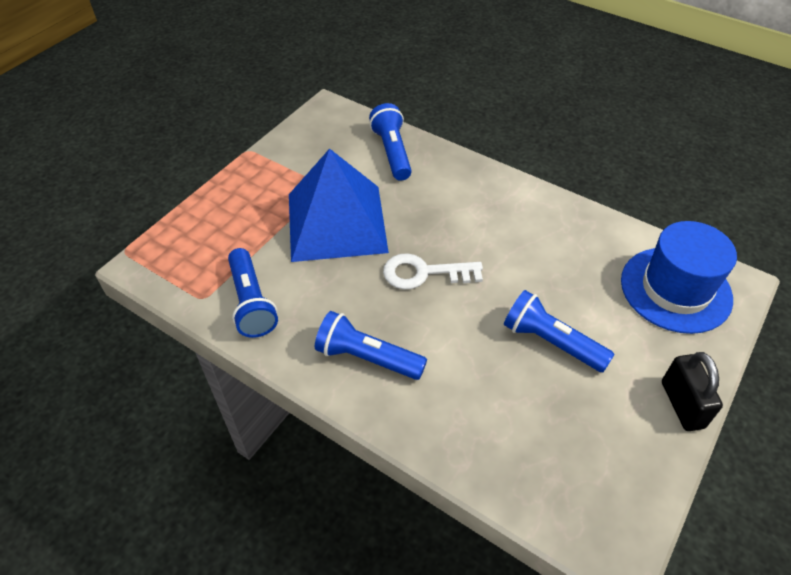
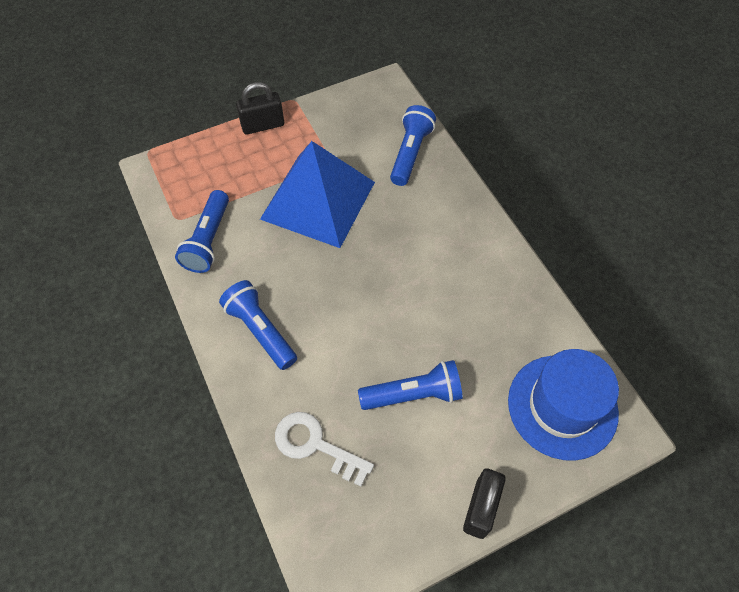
camera: 30 degrees right, 10 degrees up
white key [383,253,483,290] -> white key moved to [275,412,374,487]
blue flashlight [504,290,614,372] -> blue flashlight turned 105 degrees clockwise [358,360,462,410]
none -> black padlock [236,82,284,135]

